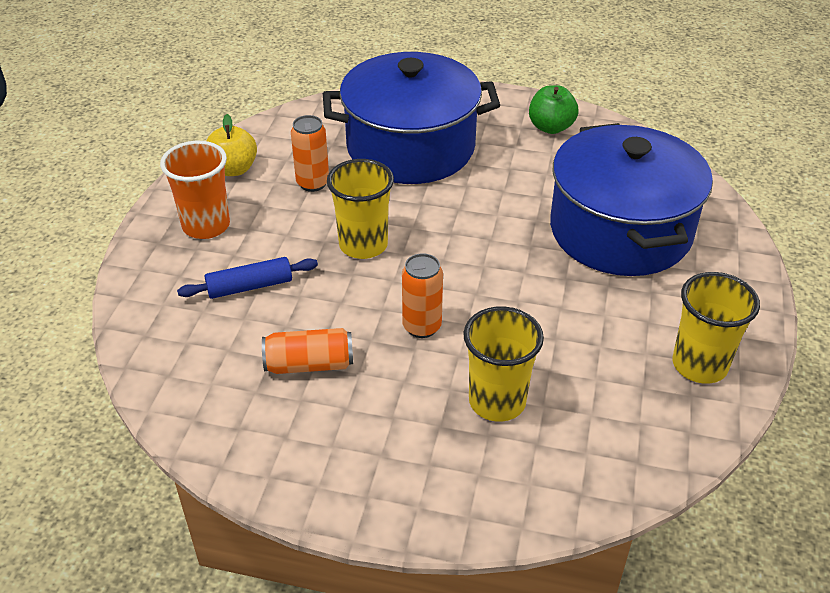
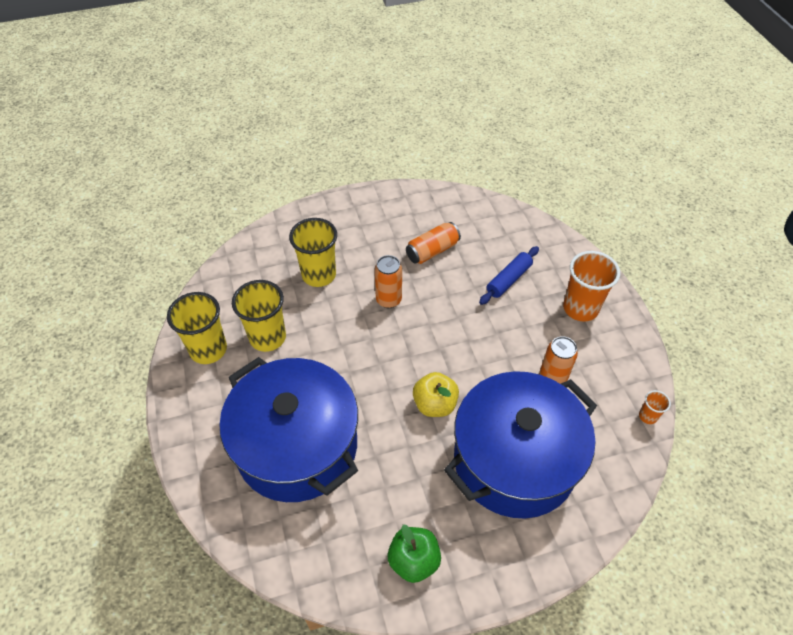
camera: 150 degrees right, 10 degrees up
yellow apple [206,114,257,176] -> yellow apple moved to [413,372,459,417]
yellow cup [327,159,394,259] -> yellow cup moved to [232,280,286,352]
none -> orange cup [639,390,671,424]

